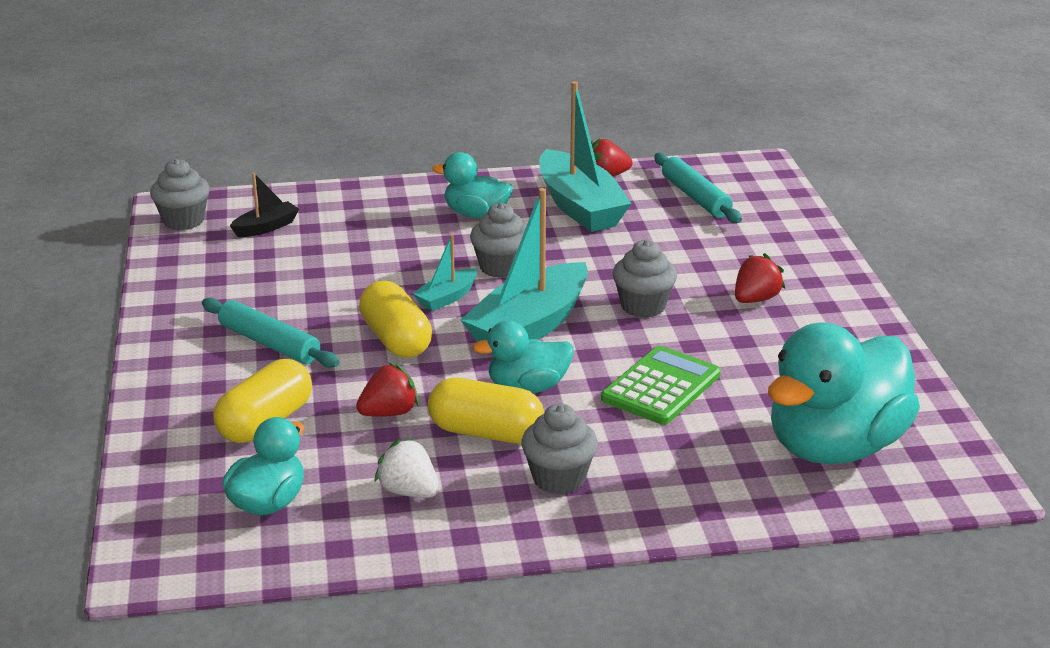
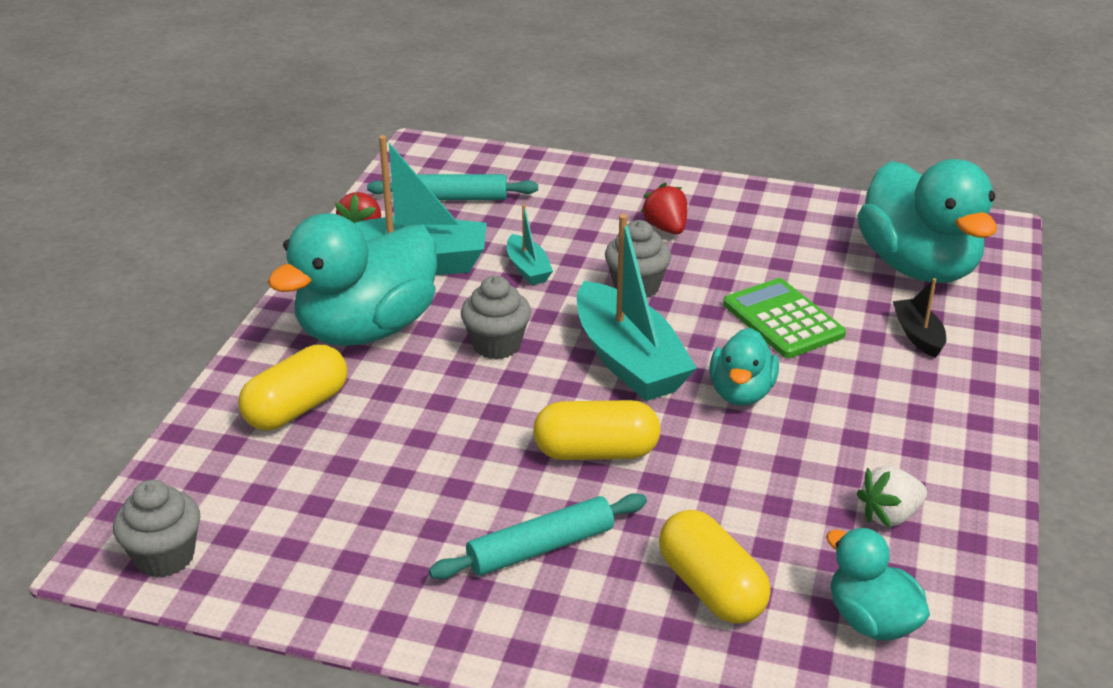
camera: 65 degrees left, 5 degrees up
black boat [230,172,299,237] -> black boat moved to [893,278,946,358]
red strawberry [356,363,419,417] -> none
turquoise boat [412,234,477,311] -> turquoise boat moved to [507,204,553,285]
yellow capsule [428,378,544,443] -> yellow capsule moved to [238,345,347,430]
turquoise duck [432,152,513,219] -> turquoise duck [267,213,437,346], size x1.89
grey cupcake [521,403,598,495] -> none

